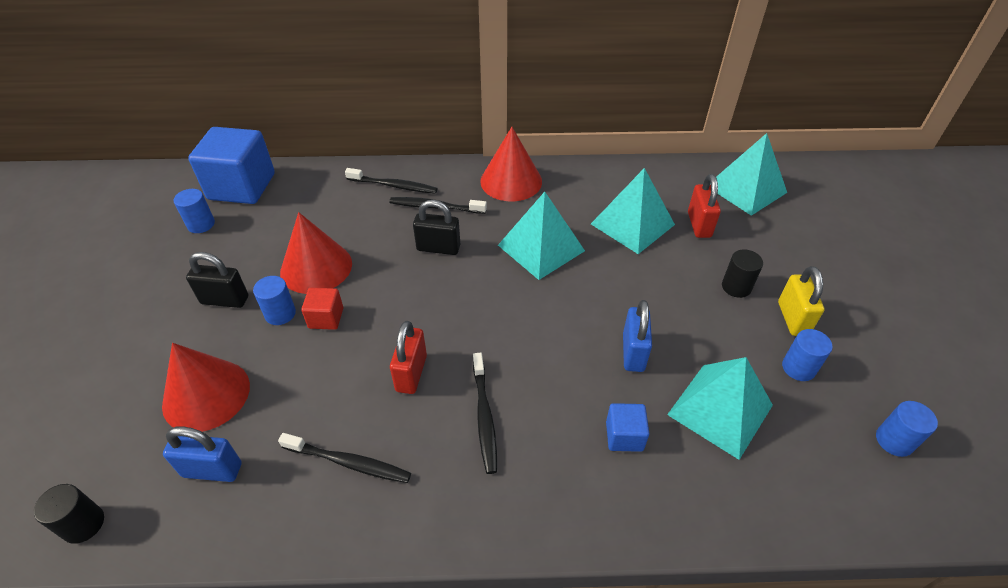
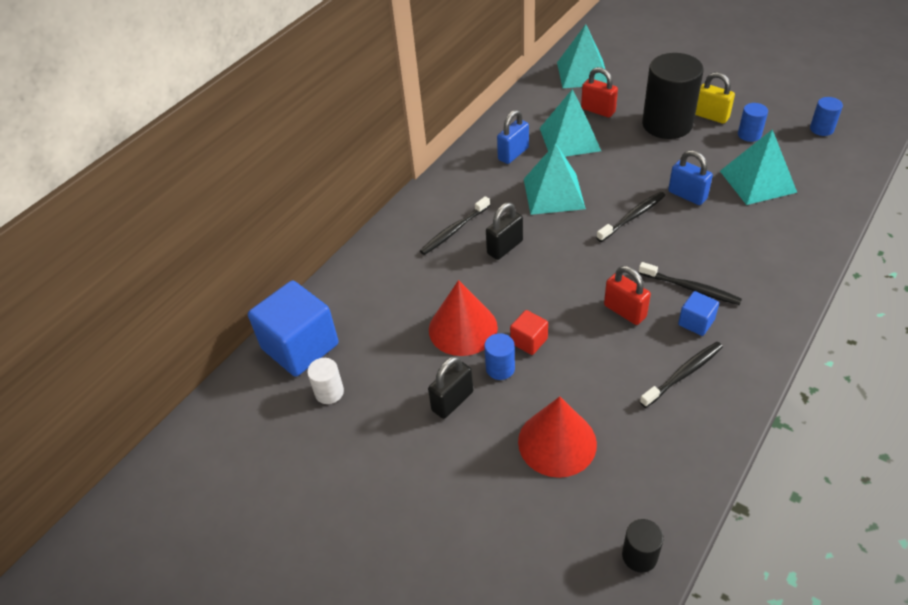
camera: 50 degrees left, 0 degrees up
blue padlock [163,426,242,482] -> blue padlock moved to [497,110,529,164]
blue cylinder [174,189,215,233] -> white cylinder [307,358,344,404]
black toothbrush [345,168,438,194] -> black toothbrush moved to [596,192,665,242]
red cone [480,127,542,202] -> none
blue cube [606,403,649,452] -> blue cube moved to [678,291,719,336]
black cylinder [722,250,763,298] -> black cylinder [642,53,703,139], size x2.22

